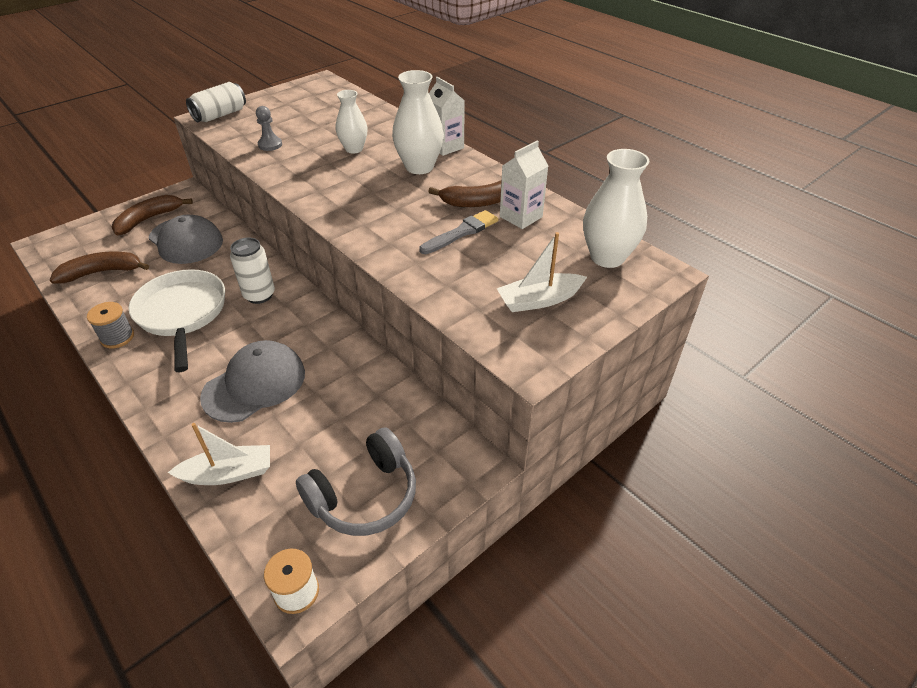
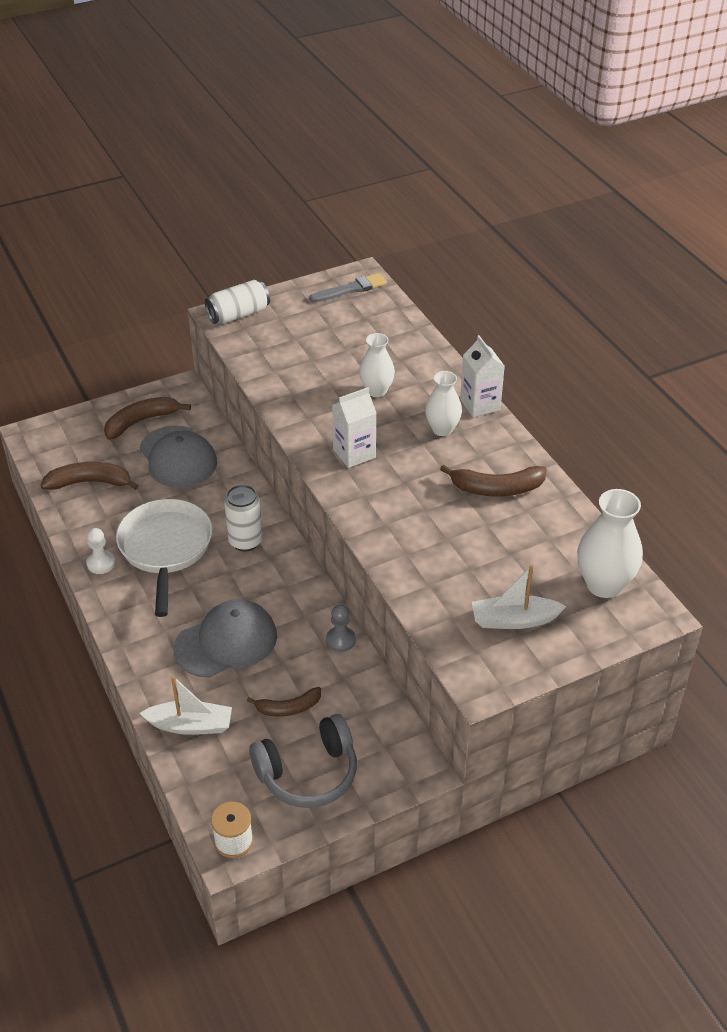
camera: 15 degrees right, 0 degrees up
grey spool [87,302,134,348] -> white pawn [86,528,115,574]
grey pawn [256,106,282,151] -> grey pawn moved to [326,604,356,652]
white vase [392,70,444,174] -> white vase [425,371,462,436], size x0.65
grey brush [419,210,498,254] -> grey brush moved to [309,273,387,303]
white carton [500,141,548,229] -> white carton moved to [332,387,376,468]
none -> brown banana [247,687,321,717]

